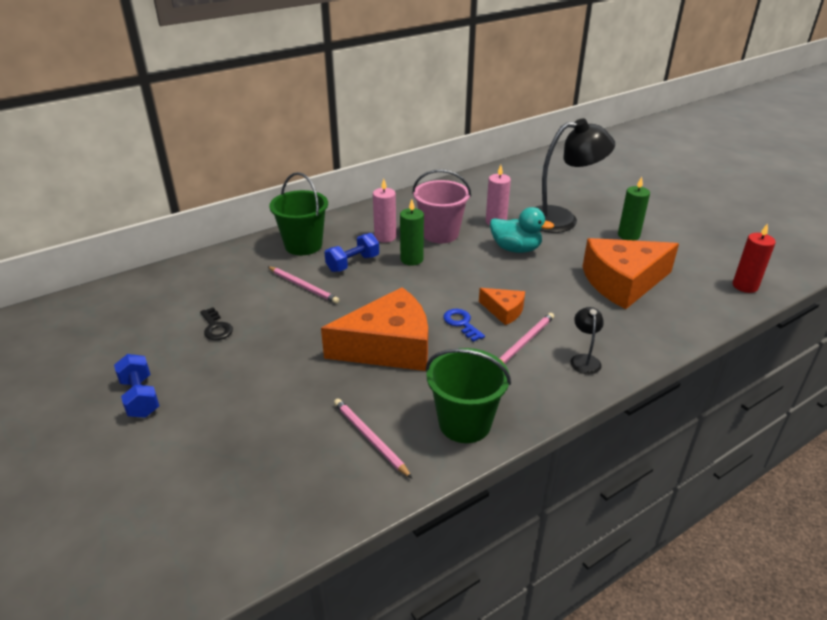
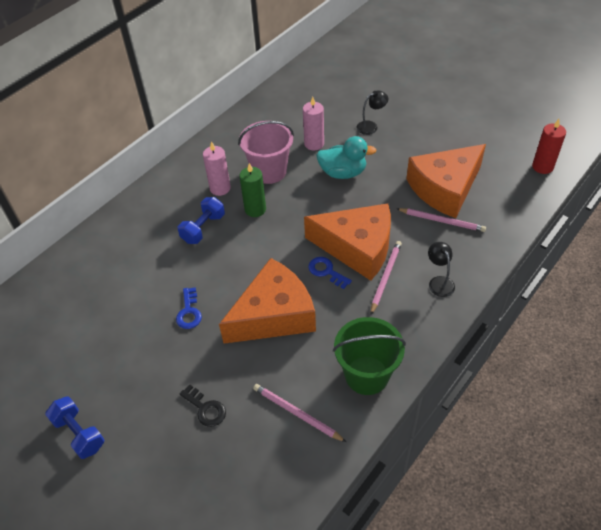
camera: 15 degrees left, 15 degrees up
black key [200,308,233,340] -> black key moved to [180,384,226,427]
pink pencil [268,266,339,304] -> pink pencil moved to [397,208,486,232]
green bucket [269,172,328,255] -> none
orange cheese [479,288,525,325] -> orange cheese [304,203,391,281], size x2.09
black lamp [535,118,615,233] -> black lamp [356,90,388,135], size x0.43
green candle [618,177,650,241] -> none
none -> blue key [176,287,202,329]

